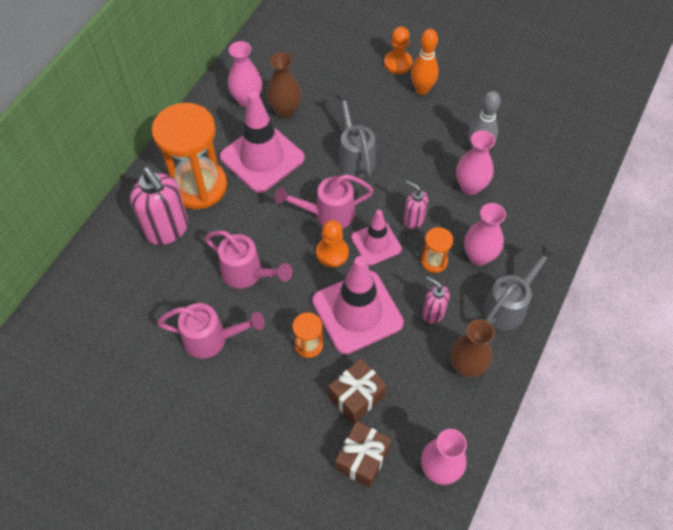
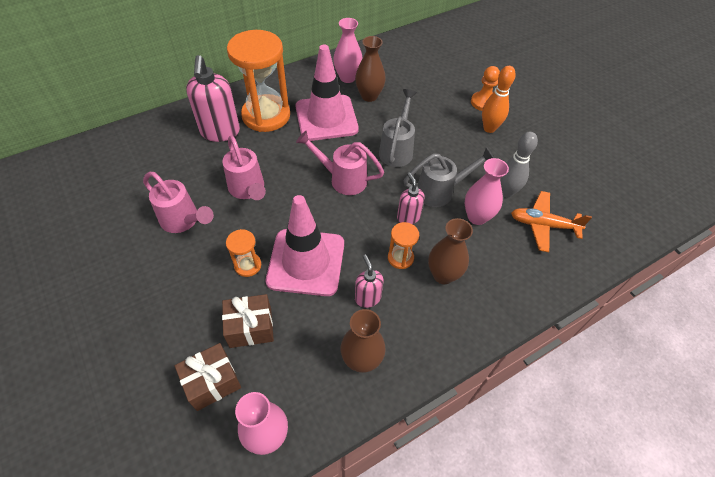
camera: 30 degrees right, 5 degrees down
orange pawn [316,220,349,267] -> none
pink traffic cone [351,210,402,266] -> none
pink vase [464,203,506,266] -> brown vase [428,218,473,284]
grey watering can [483,244,557,330] -> grey watering can moved to [404,147,494,207]
none -> orange plane [511,191,592,252]

